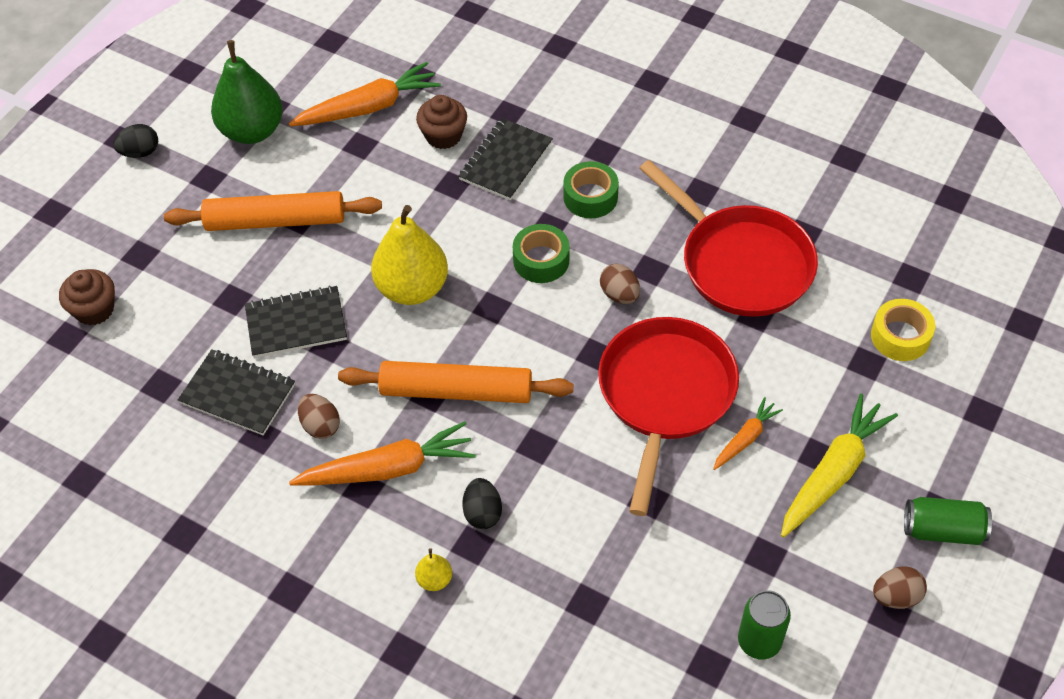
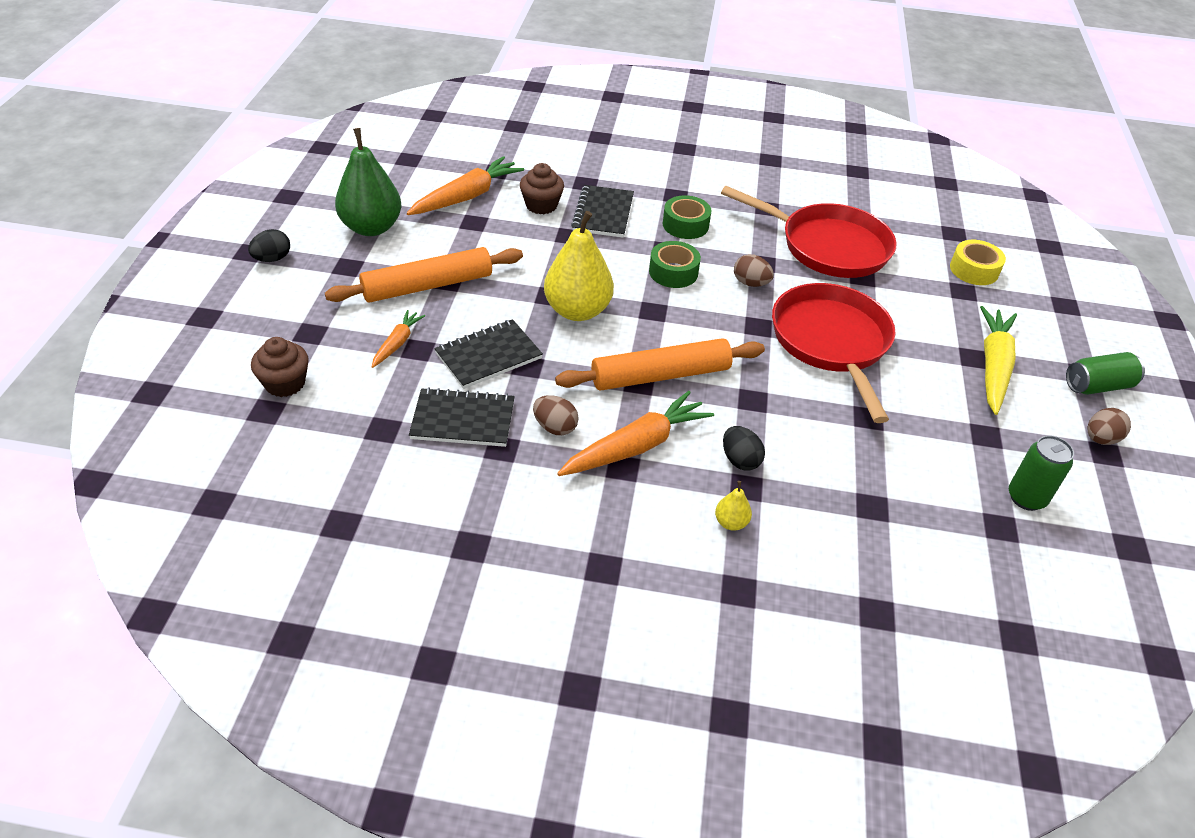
camera: 25 degrees left, 10 degrees down
orange carrot [713,397,783,470] -> orange carrot moved to [372,310,425,368]

